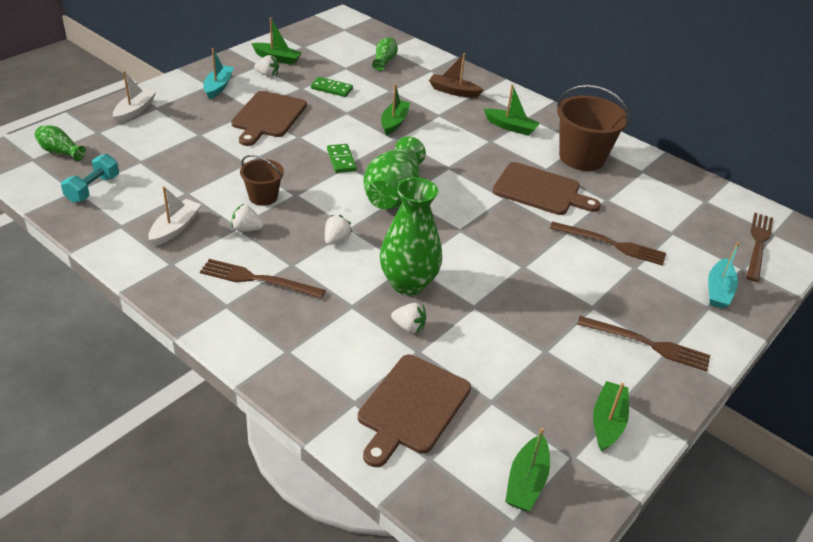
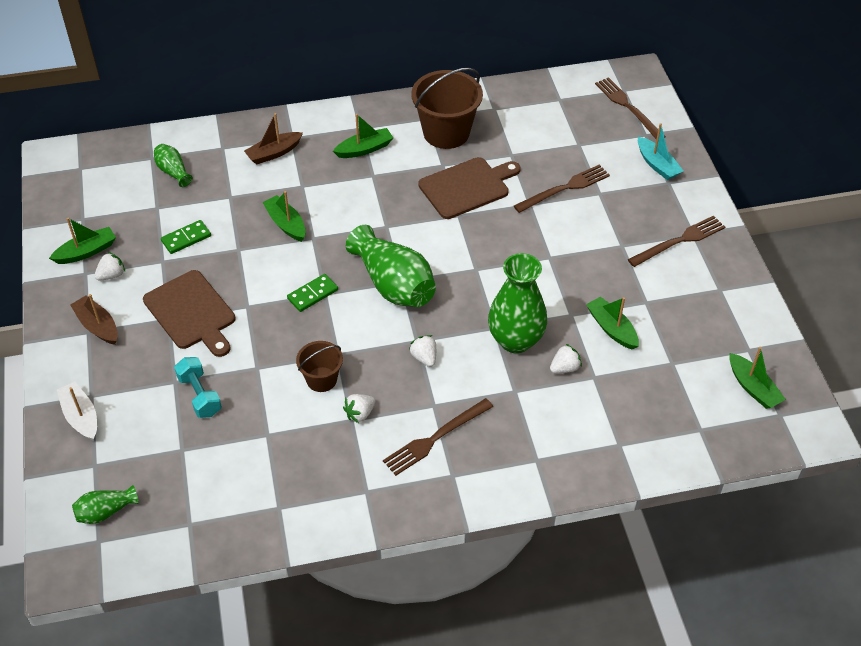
camera: 50 degrees left, 10 degrees up
turquoise dumbbell [61,154,119,203] -> turquoise dumbbell moved to [174,357,222,418]
white boat [148,186,202,246] -> none
turquoise boat [203,48,234,99] -> brown boat [70,294,118,345]
green domino [327,144,357,173] -> green domino turned 60 degrees counterclockwise [287,274,338,312]
brown cutting board [358,355,471,467] -> none
green boat [593,381,629,452] -> green boat moved to [586,296,639,350]

